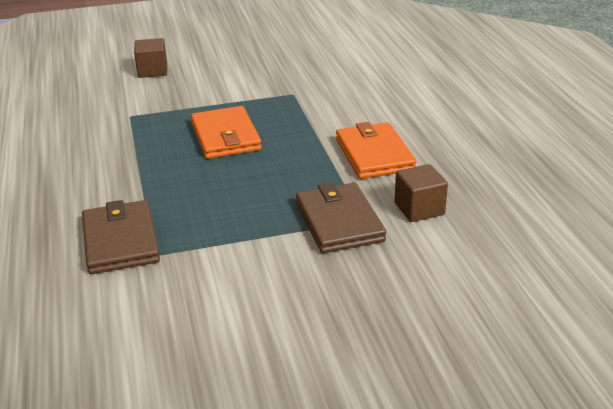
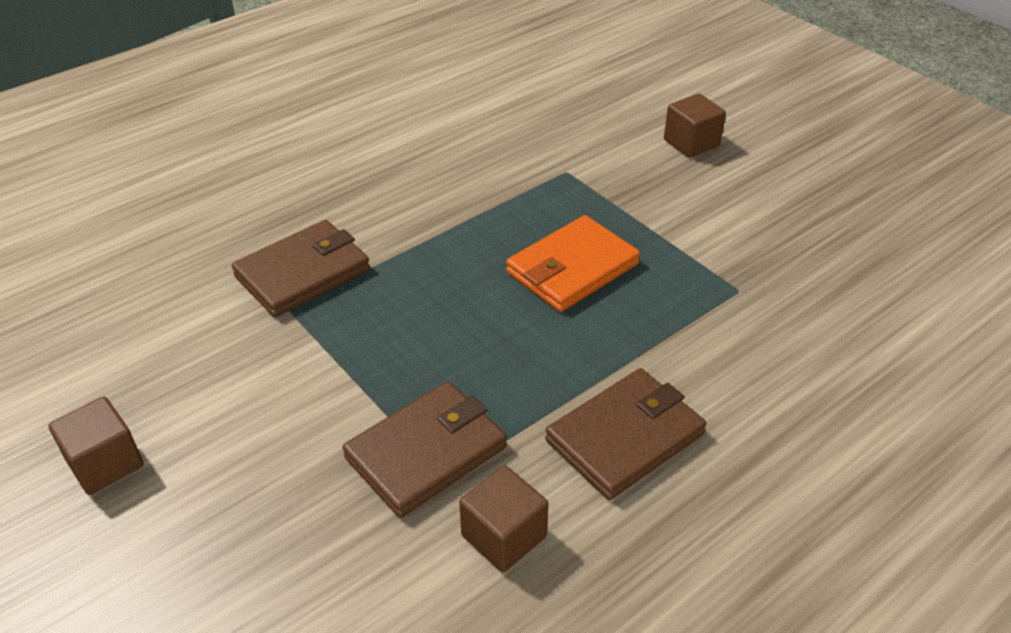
camera: 65 degrees right, 10 degrees up
orange wallet [336,122,416,179] -> brown wallet [545,368,706,500]
none -> brown cube [48,396,143,495]

